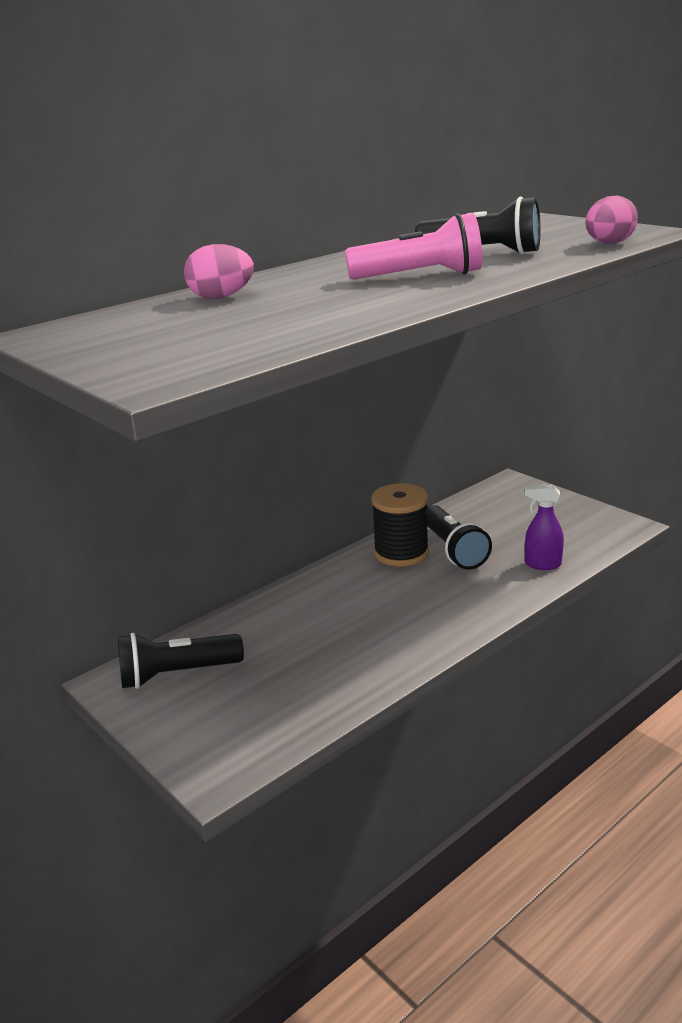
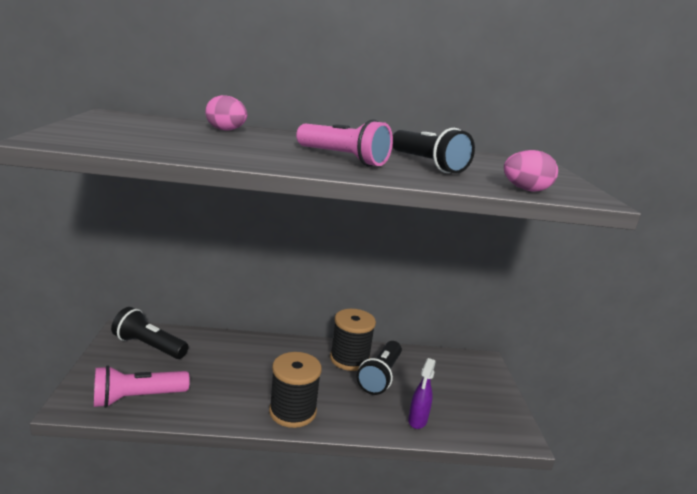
camera: 35 degrees right, 5 degrees down
purple spray bottle [525,484,564,570] -> purple spray bottle turned 120 degrees counterclockwise [408,358,436,429]
none -> pink flashlight [94,365,190,408]
none -> black spool [269,352,322,428]

